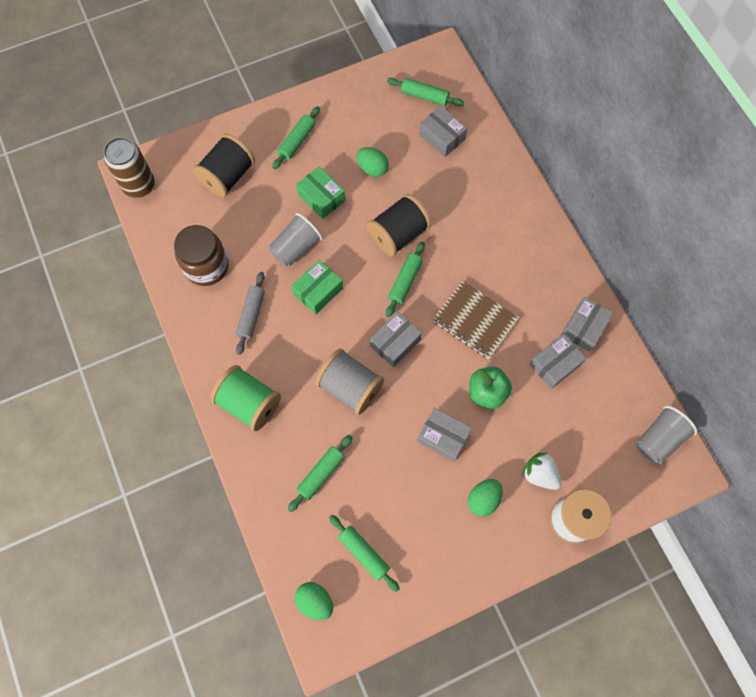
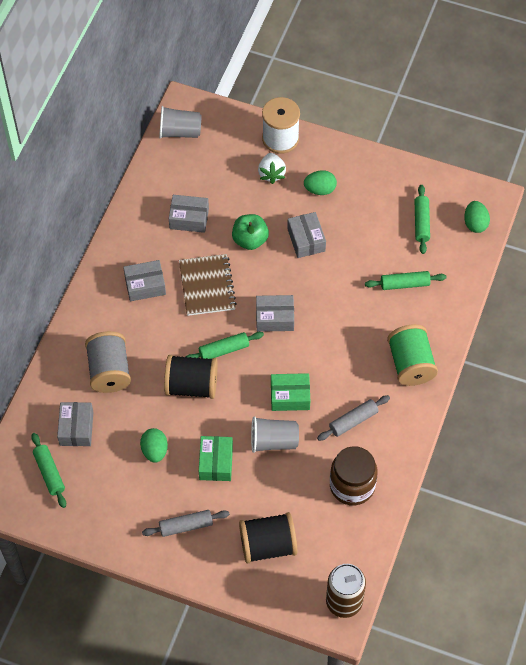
camera: 135 degrees left, 10 degrees down
green rolling pin [272,106,320,169] -> grey rolling pin [142,510,230,537]
grey spool [315,348,384,415] -> grey spool moved to [85,331,131,393]
grey box [561,297,614,352] -> grey box moved to [123,260,166,301]

